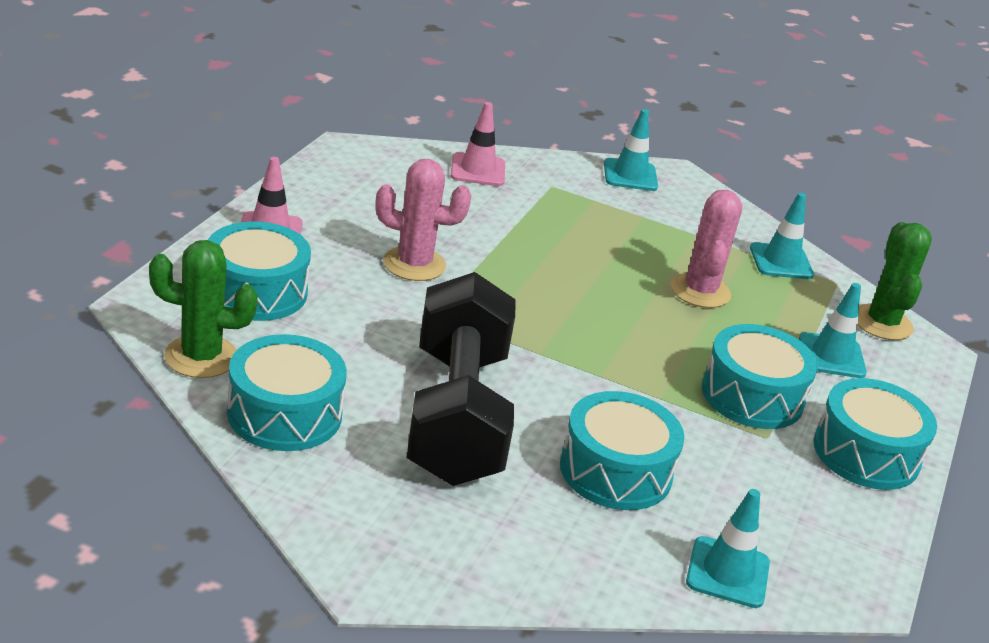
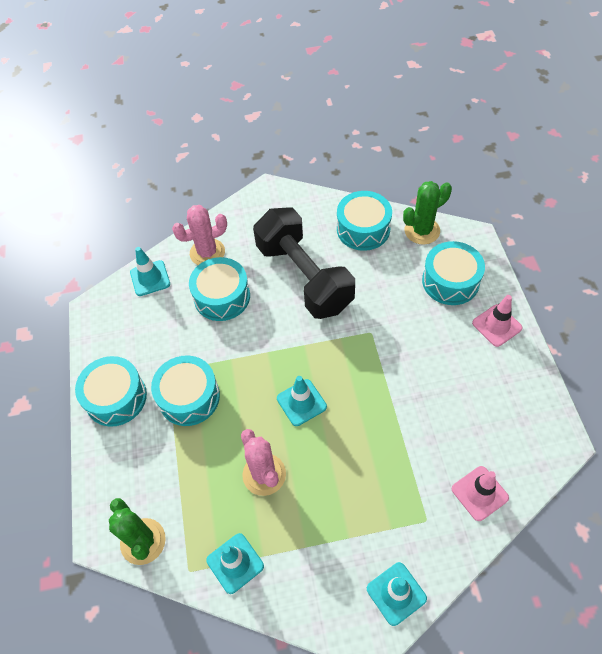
camera: 155 degrees right, 25 degrees up
pink cactus [376,159,472,281] -> pink cactus moved to [172,205,227,265]
turquoise traffic cone [799,283,867,378] -> turquoise traffic cone moved to [277,376,327,426]

